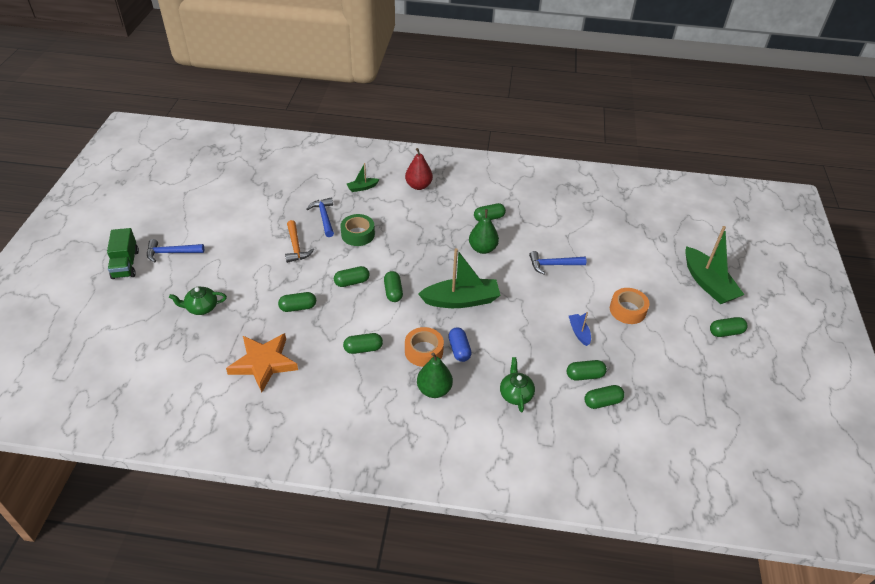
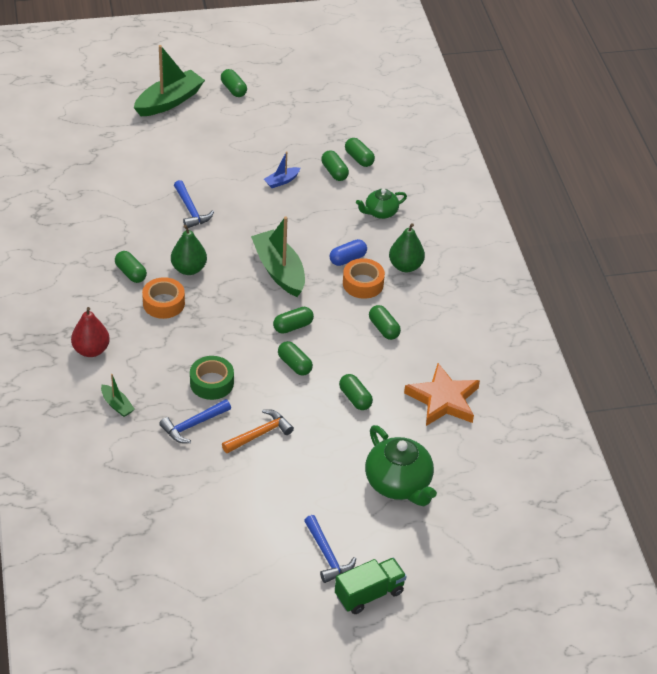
camera: 110 degrees left, 0 degrees up
green teapot [169,287,227,315] -> green teapot [365,425,437,506], size x1.73
orange tape [610,288,650,324] -> orange tape moved to [142,277,185,319]

